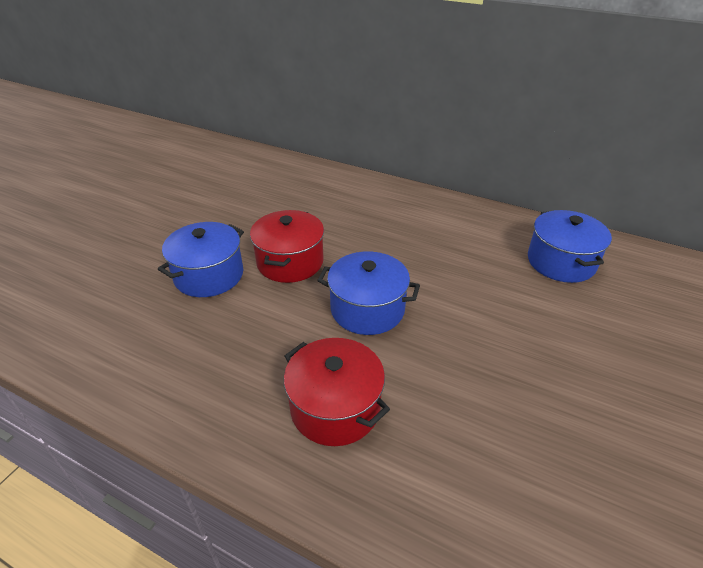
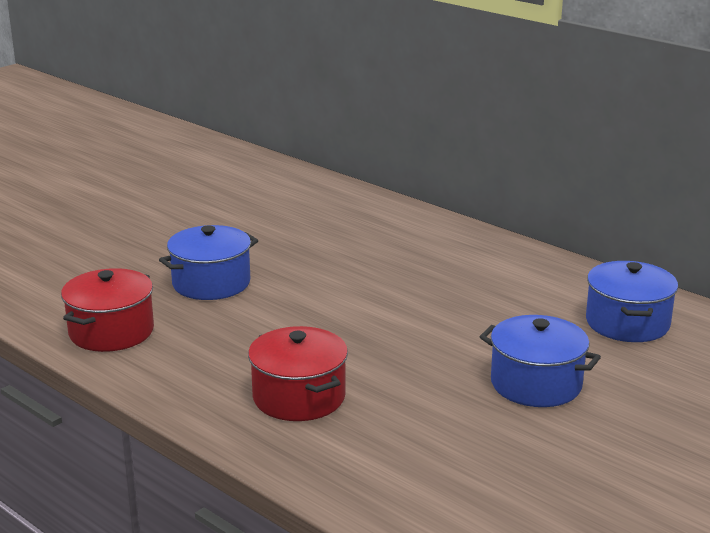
camera: 15 degrees right, 15 degrees down
red pot [250,210,324,283] -> red pot moved to [61,268,154,352]
blue pot [317,251,420,335] -> blue pot moved to [480,315,601,407]

